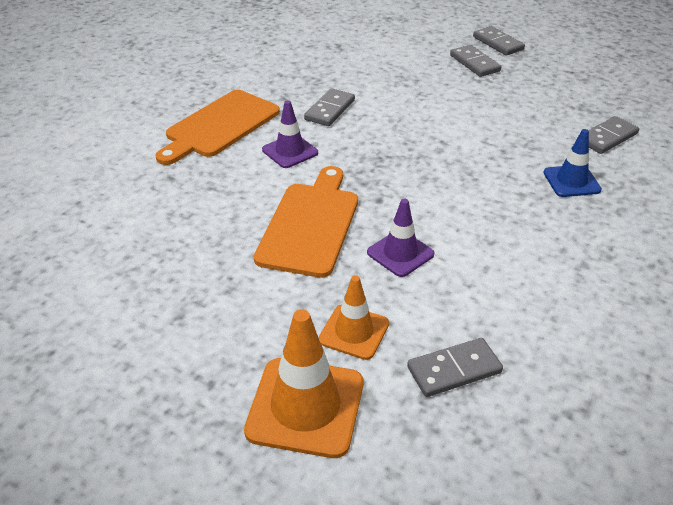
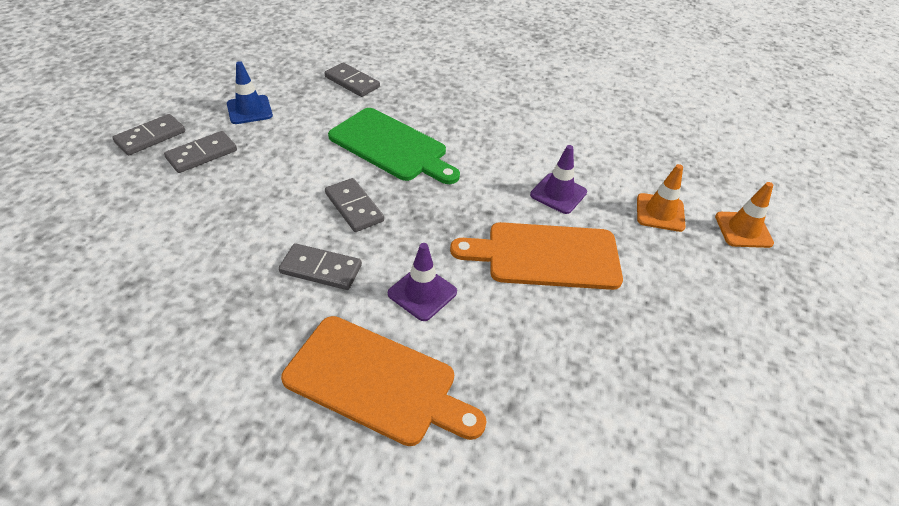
camera: 105 degrees left, 5 degrees up
orange traffic cone [244,309,363,458] -> orange traffic cone [715,182,774,248], size x0.62
grey domino [407,338,503,397] -> grey domino moved to [325,178,384,232]
blue traffic cone [543,129,602,197] -> blue traffic cone moved to [227,61,273,124]
none -> green cutting board [328,108,460,184]

